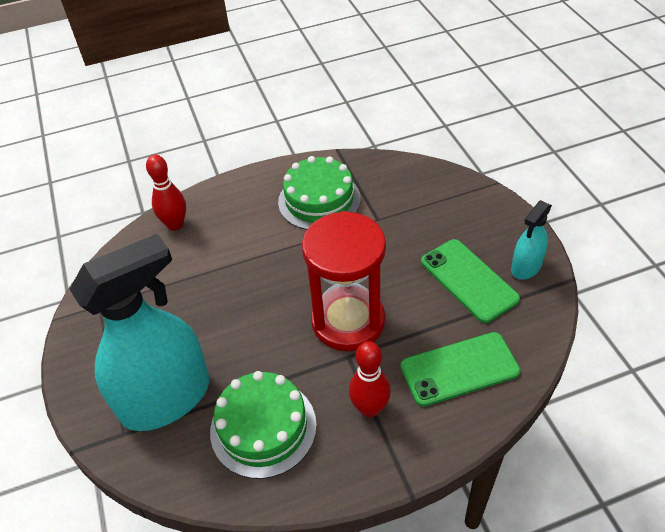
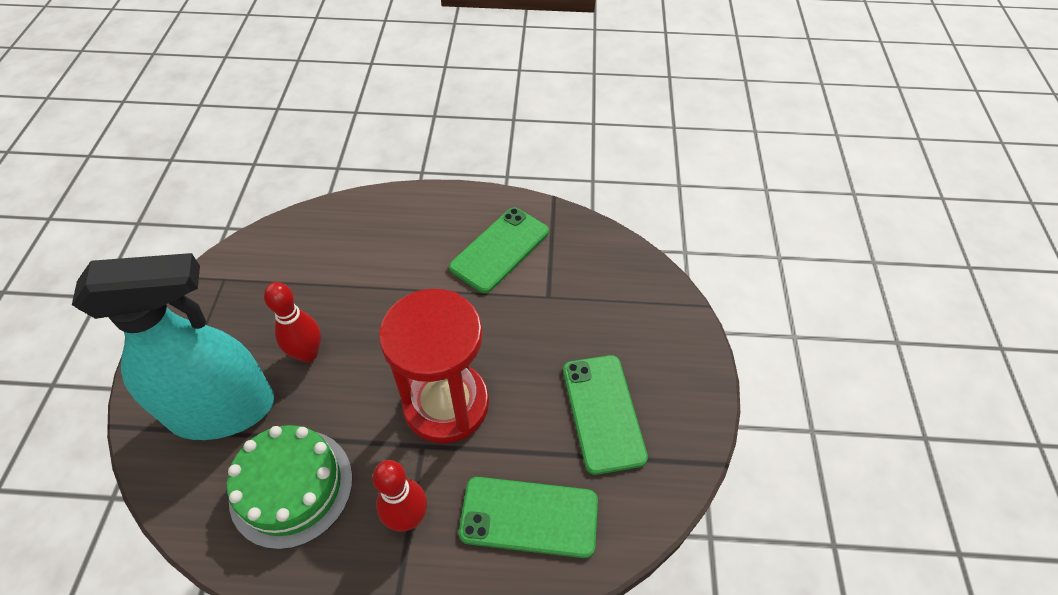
camera: 20 degrees right, 5 degrees up
red bowling pin [146,155,186,231] -> red bowling pin moved to [264,282,321,362]
green cake [278,156,361,230] -> green phone [449,208,549,293]
turquoise spray bottle [511,200,552,280] -> none

